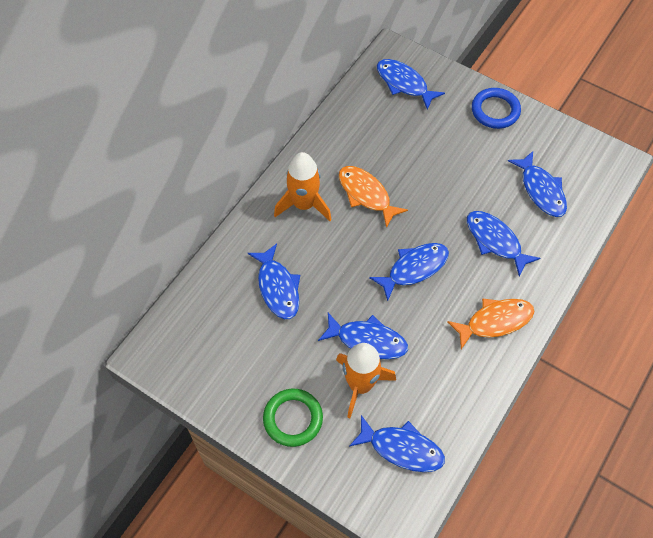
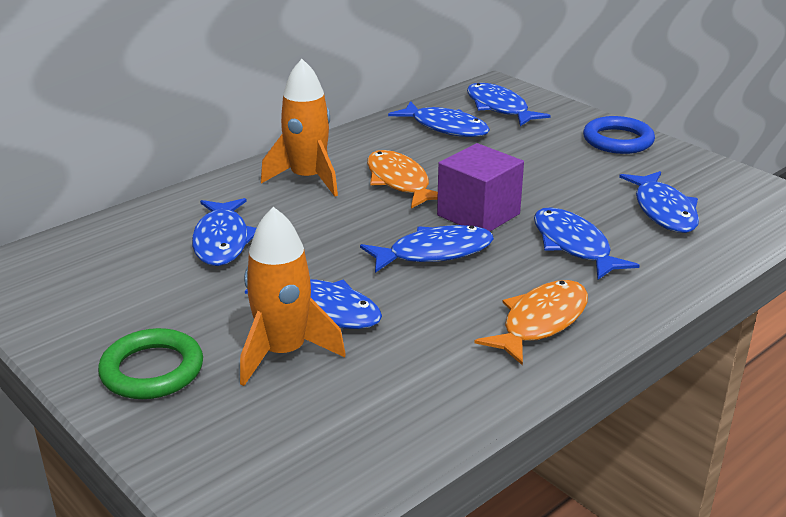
camera: 15 degrees right, 30 degrees down
blue fish [349,415,445,472] -> blue fish moved to [388,101,490,137]
orange fish [447,299,534,349] -> orange fish turned 45 degrees counterclockwise [474,280,588,366]
none -> purple cube [437,143,524,231]

